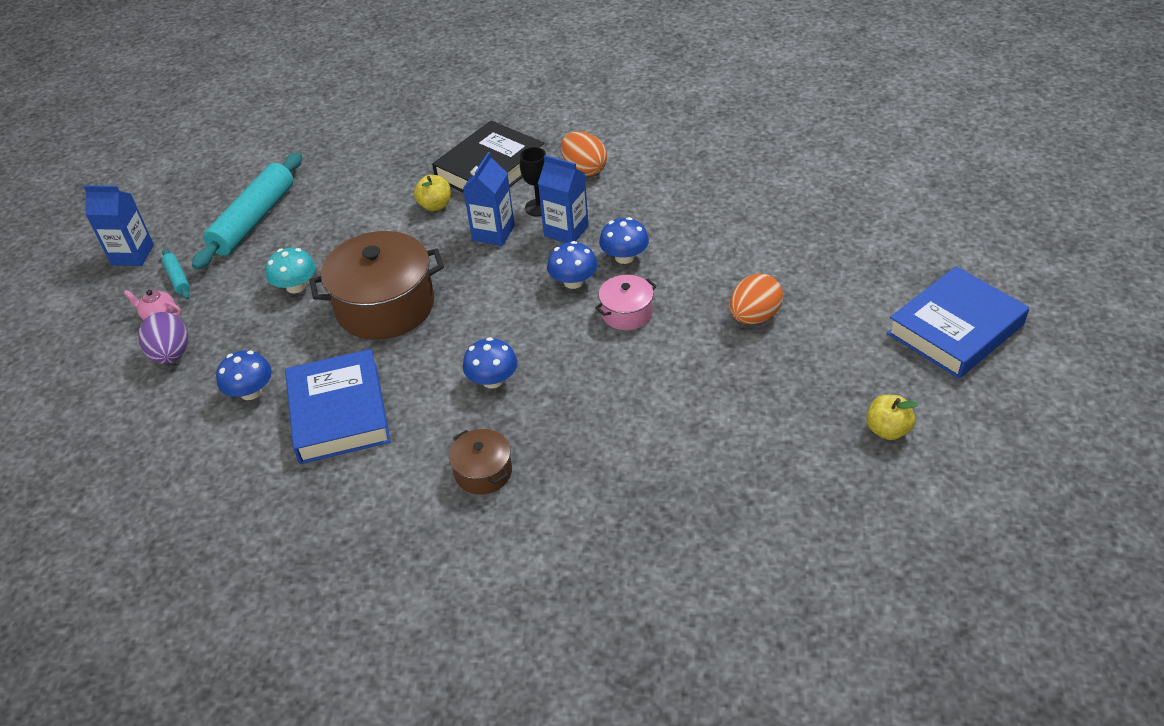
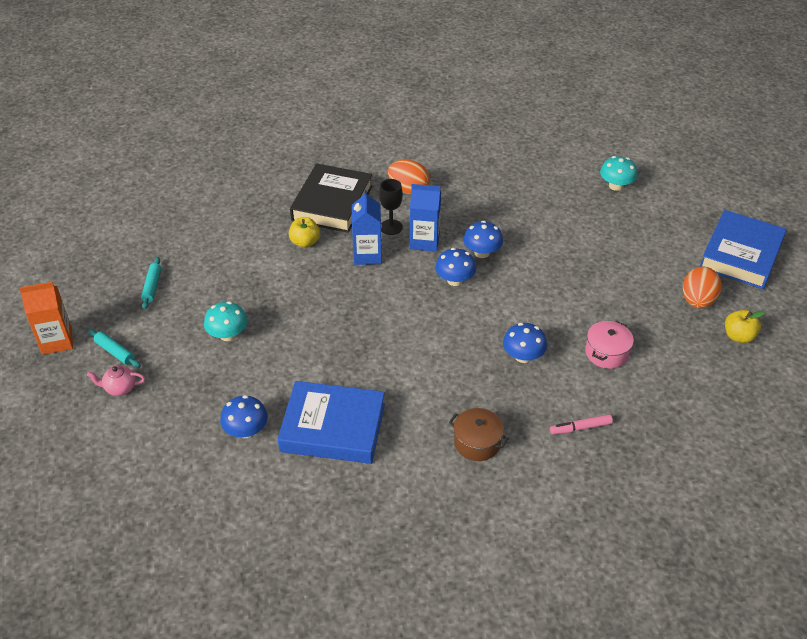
camera: 25 degrees left, 0 degrees up
blue carton [83,185,154,266] -> orange carton [19,282,73,355]
purple egg [138,312,188,364] -> none
turquoise rolling pin [192,152,302,270] -> turquoise rolling pin [141,257,162,310], size x0.44
blue book [285,349,391,464] -> blue book turned 45 degrees counterclockwise [277,381,385,464]
brown pot [310,231,444,340] -> none
blue mushroom [463,337,517,389] -> blue mushroom moved to [503,323,547,363]
pink pot [595,275,657,330] -> pink pot moved to [585,321,634,369]
orange egg [729,274,783,324] -> orange egg moved to [683,267,722,308]
none -> pink marker [550,414,613,435]
none -> turquoise mushroom [600,156,637,191]

